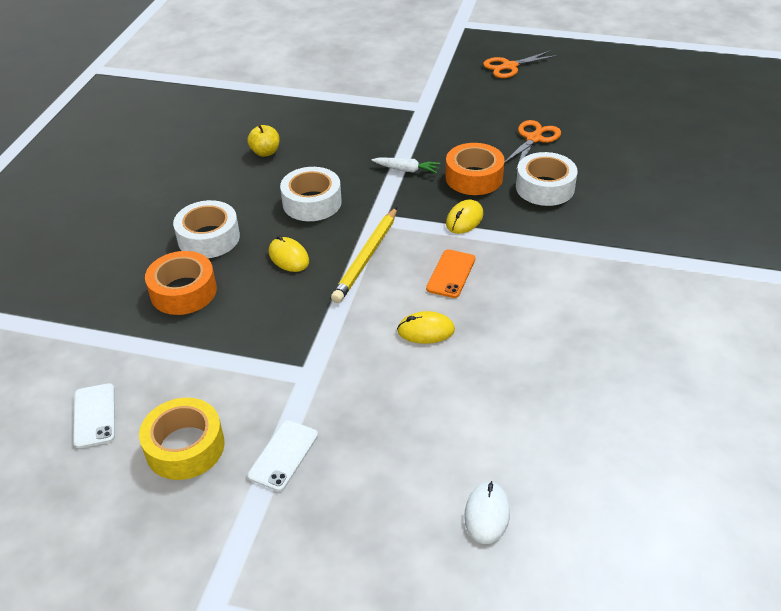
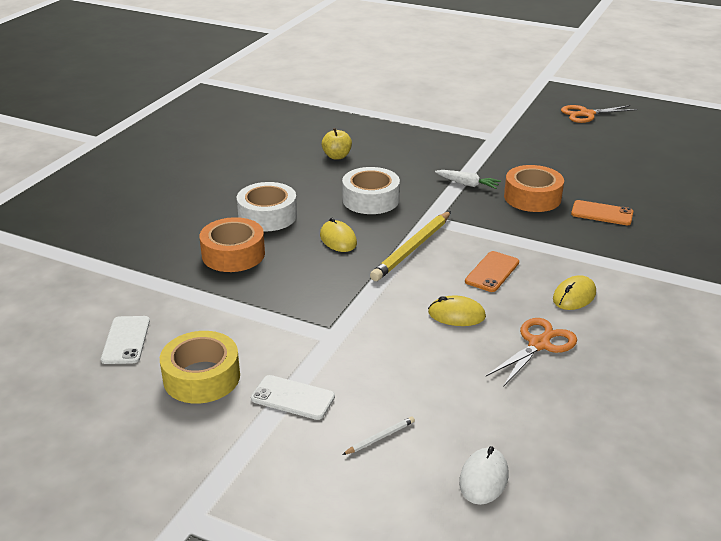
camera: 10 degrees right, 10 degrees down
white phone [248,420,318,491] -> white phone turned 75 degrees clockwise [251,375,335,420]
yellow mouse [446,200,483,234] -> yellow mouse moved to [553,275,596,310]
orange scissors [504,120,561,170] -> orange scissors moved to [486,318,577,387]
white tape [516,152,578,206] -> orange phone [571,200,633,225]
none -> white pencil [342,417,415,455]

